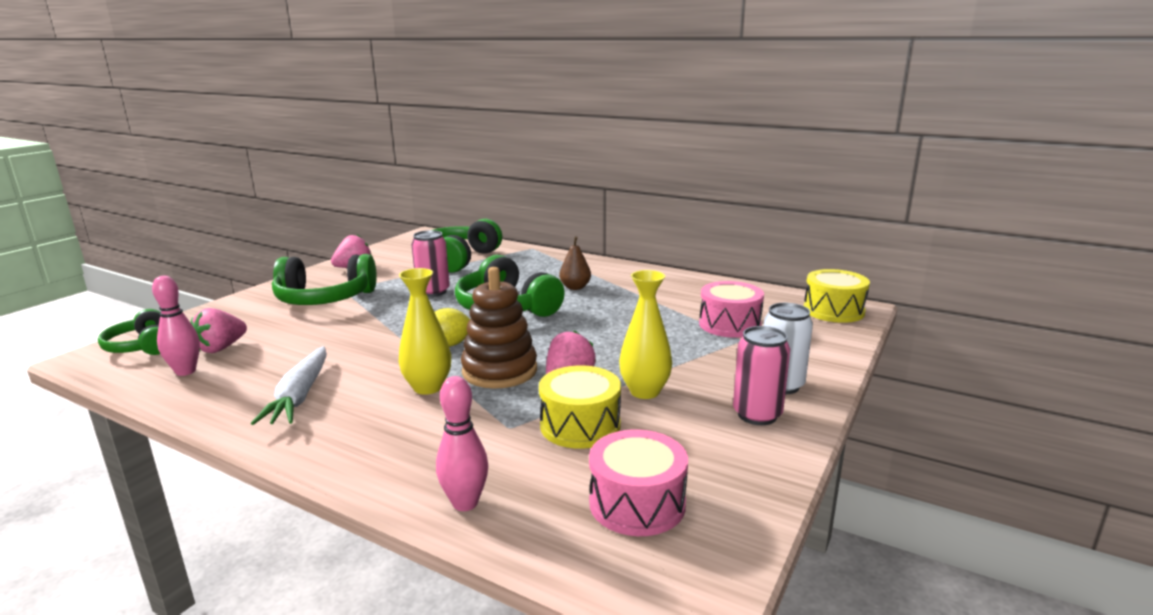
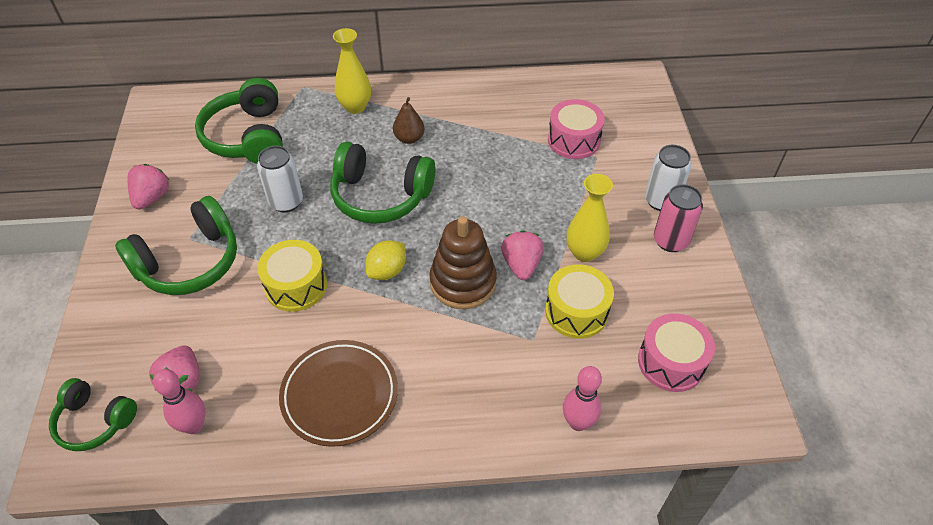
camera: 35 degrees left, 30 degrees up
white carrot [251,346,327,425] -> brown plate [279,340,398,447]
yellow vase [399,268,451,395] -> yellow vase moved to [333,28,371,114]
pink can [411,230,450,297] -> white can [257,146,303,212]
yellow drum [804,269,870,323] -> yellow drum moved to [257,240,327,312]

